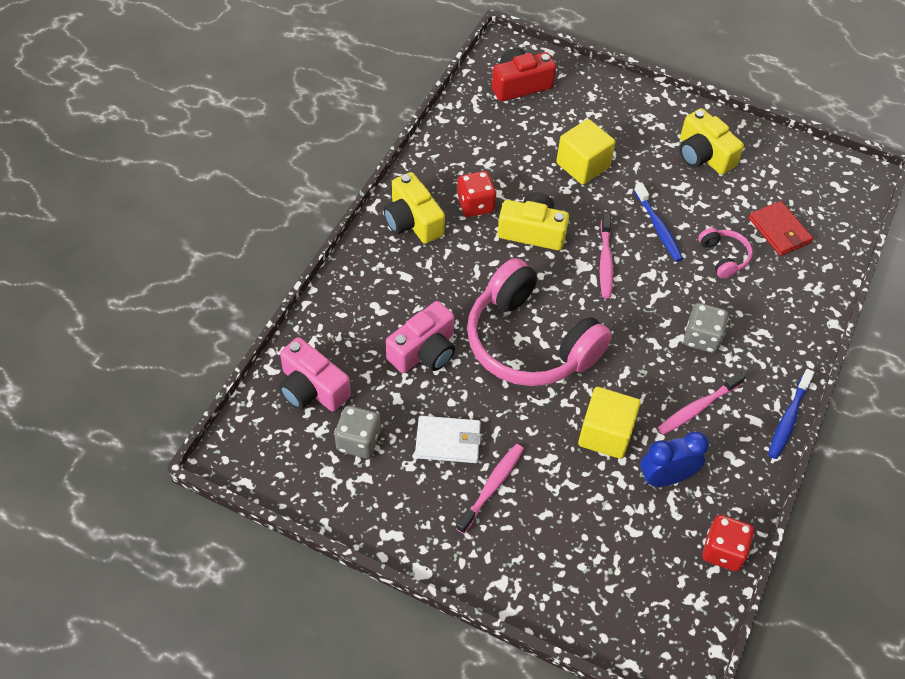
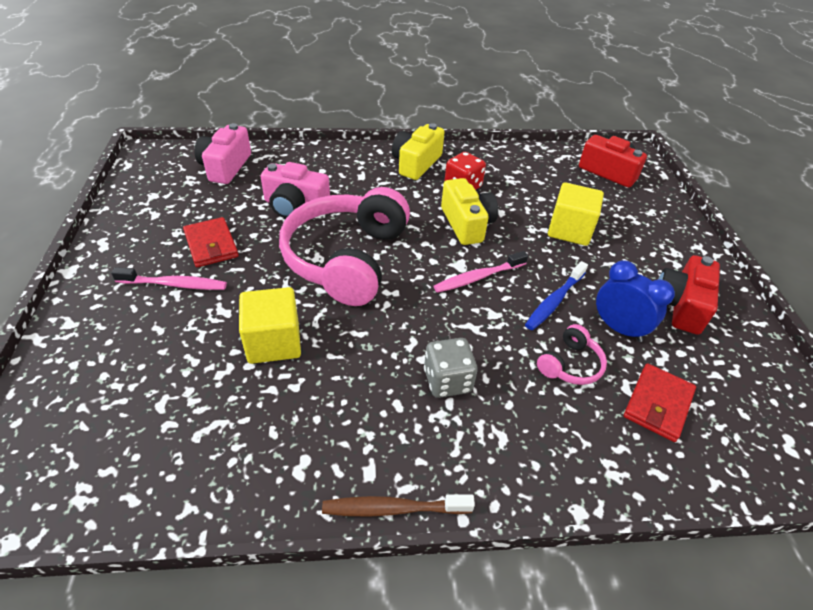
camera: 60 degrees right, 10 degrees down
grey dice [334,406,380,458] -> none
white wallet [415,416,482,463] -> red wallet [183,217,239,267]
blue clock [640,431,709,487] -> blue clock moved to [596,260,675,342]
pink toothbrush [658,372,745,435] -> none
yellow camera [680,108,744,175] -> red camera [658,255,720,335]
red dice [702,515,754,571] -> none
blue toothbrush [768,369,814,459] -> brown toothbrush [322,494,475,517]

